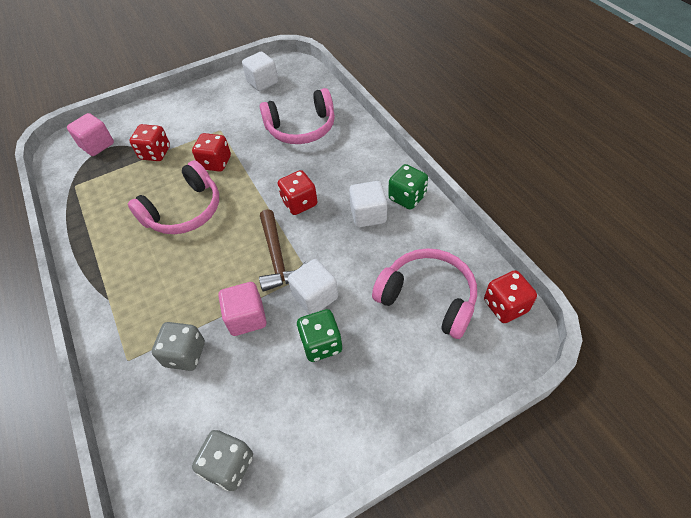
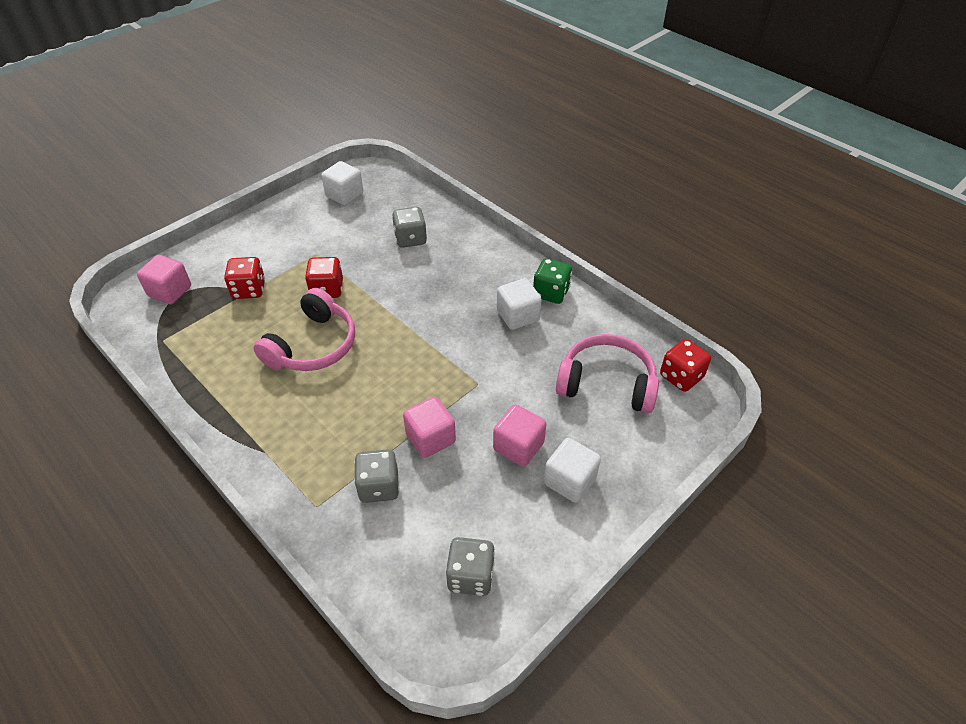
camera: 20 degrees left, 5 degrees down
brown hammer [259,209,307,292] -> none
pink headphones [260,88,335,144] -> grey dice [392,207,427,248]
red dice [278,170,318,215] -> none
white cube [288,259,338,314] -> white cube moved to [544,438,601,503]
green dice [297,309,342,362] -> pink cube [493,404,546,467]

